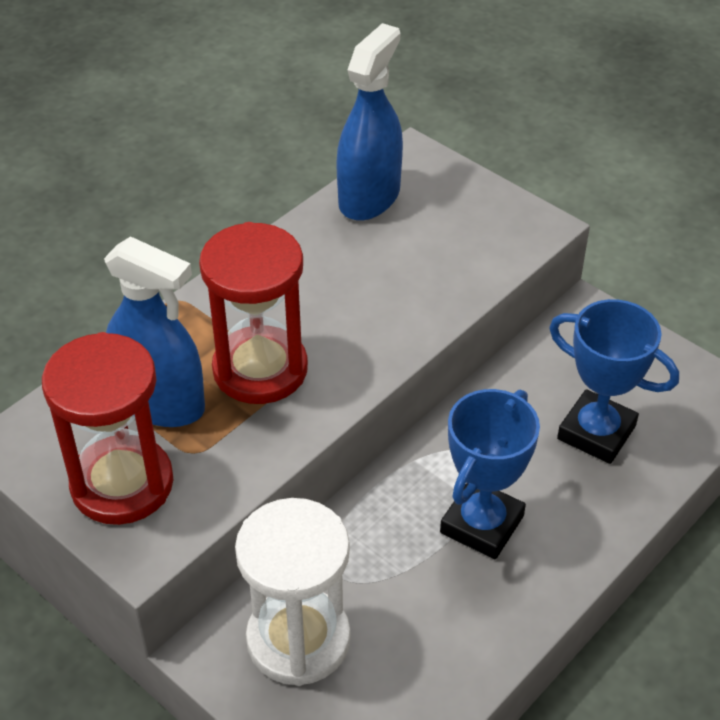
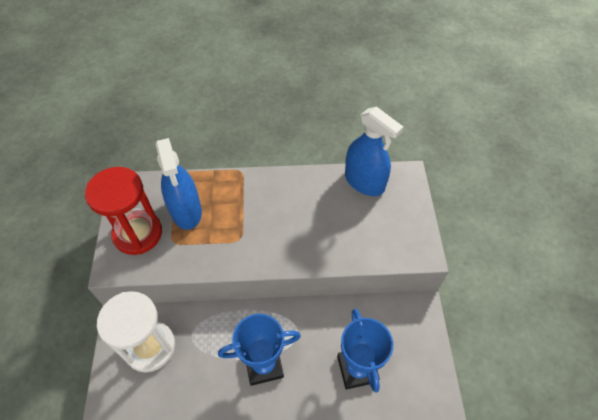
camera: 45 degrees right, 10 degrees up
red hourglass [199,222,308,404] -> none
blue spray bottle [336,23,403,221] -> blue spray bottle turned 60 degrees clockwise [345,106,403,196]

